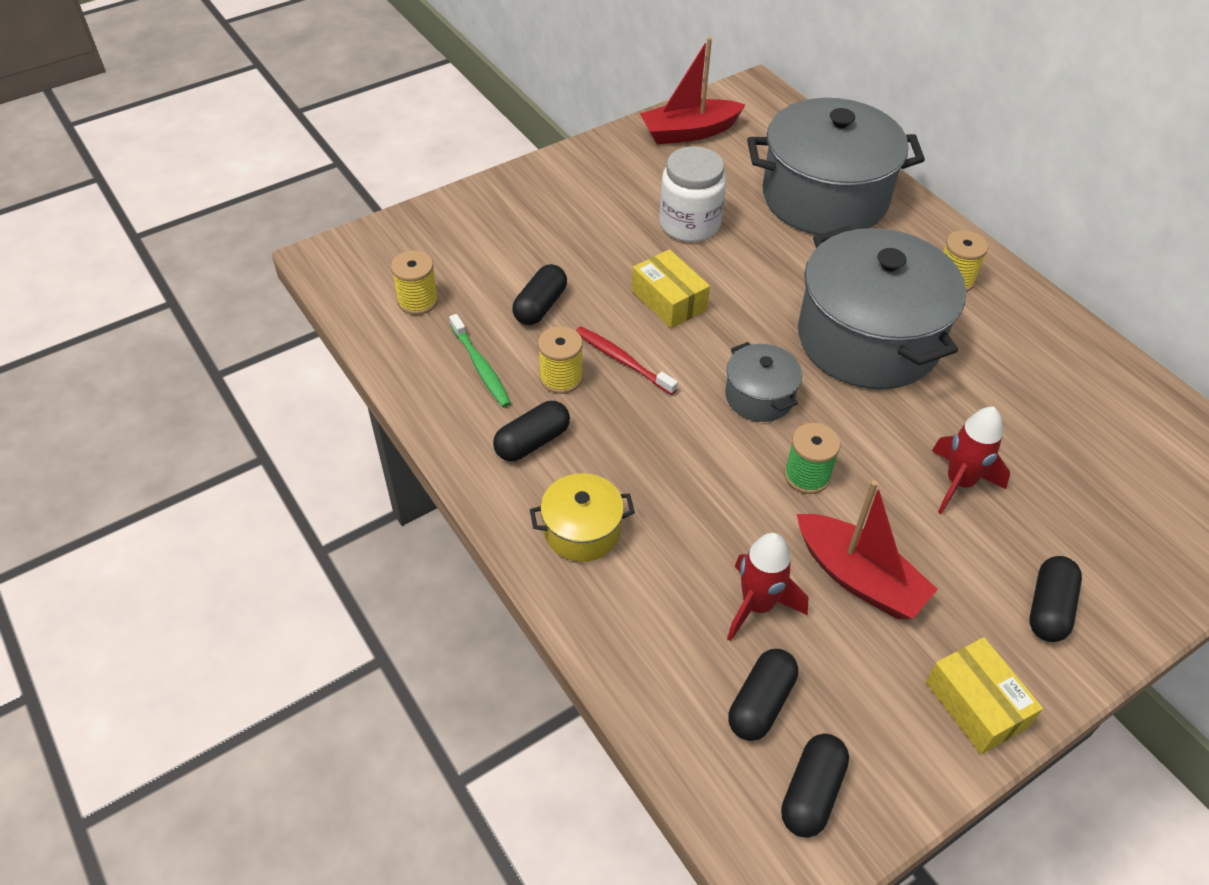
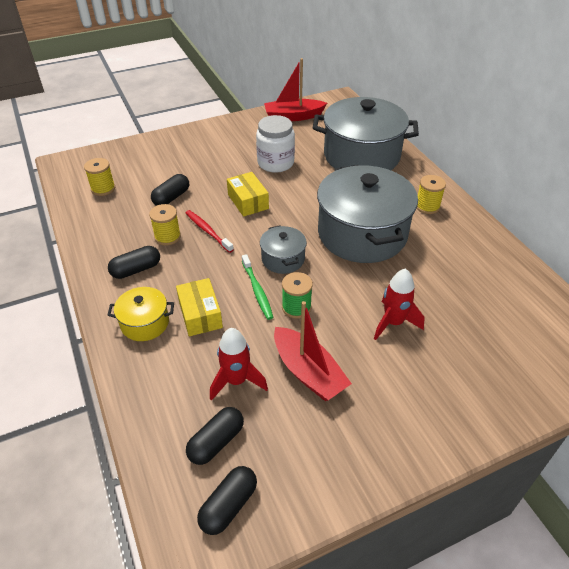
camera: 10 degrees right, 5 degrees down
green toothbrush [449,314,511,407] -> green toothbrush moved to [242,254,273,320]
yellow box [926,637,1043,754] -> yellow box moved to [176,278,223,336]
black capsule [1030,556,1082,642] -> none

